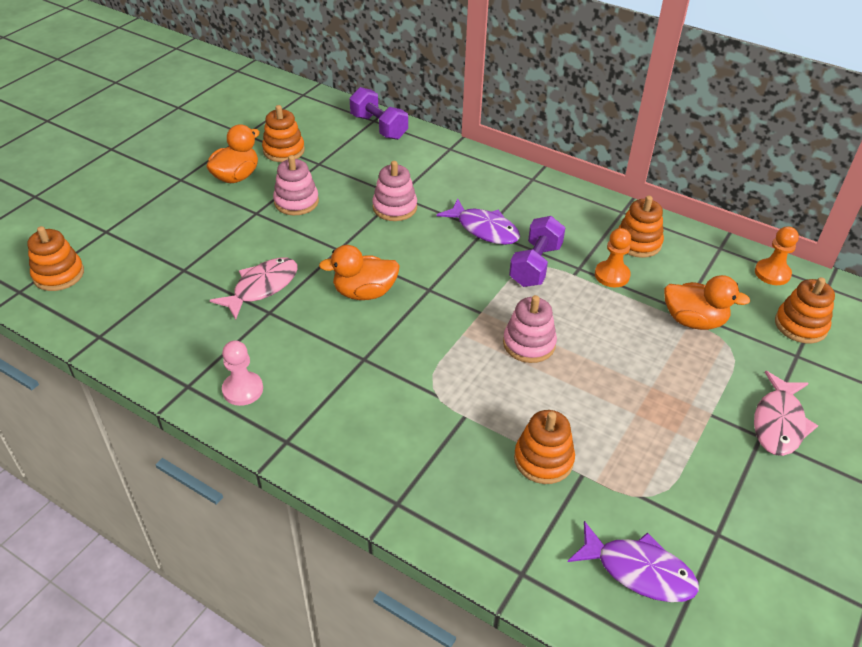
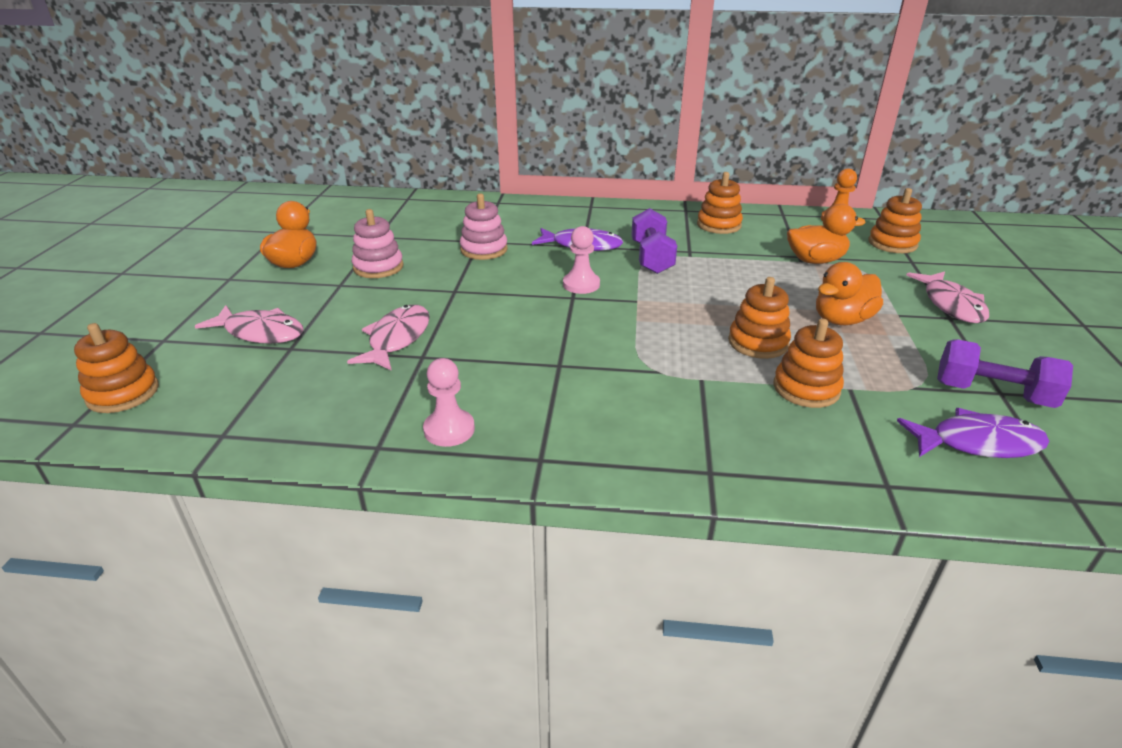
camera: 25 degrees left, 10 degrees down
orange stacking toy [262,105,305,162] -> orange stacking toy moved to [728,277,791,359]
orange duck [319,245,400,300] -> orange duck moved to [816,262,883,325]
purple dumbbell [350,87,408,140] -> purple dumbbell moved to [937,339,1073,408]
pink stacking toy [503,295,557,363] -> none
orange pawn [595,228,631,287] -> none
none -> pink fish [195,305,304,343]
none -> pink pawn [563,226,600,294]

